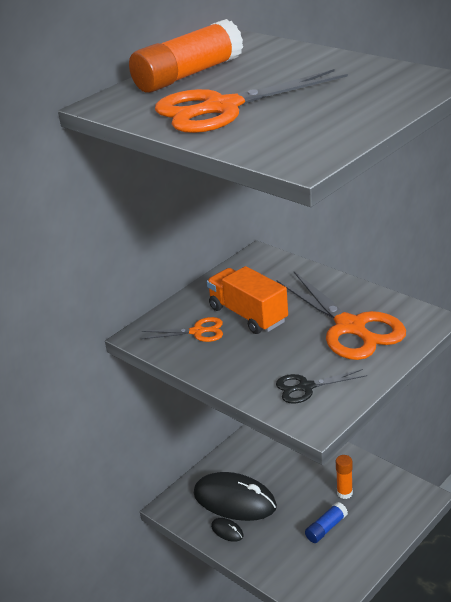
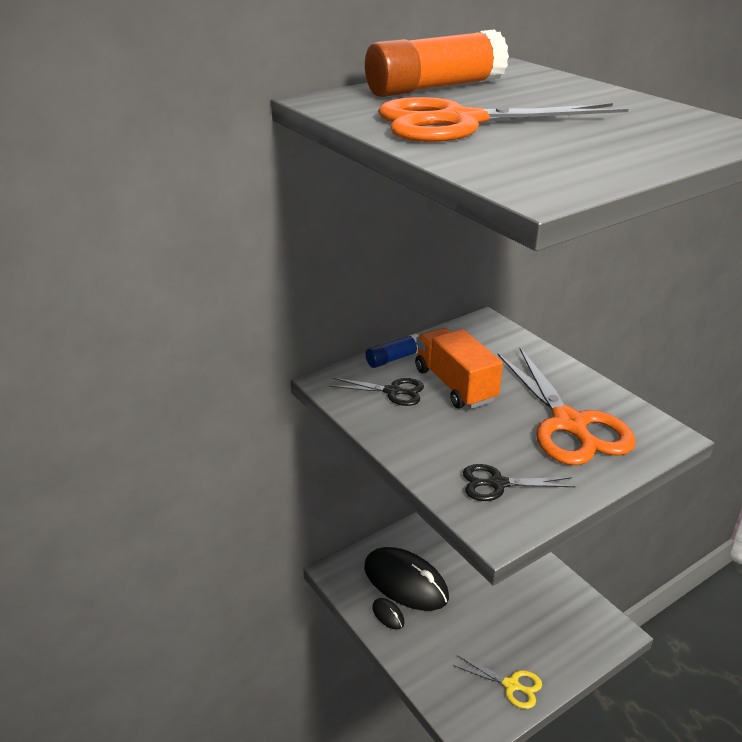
camera: 10 degrees right, 0 degrees up
orange scissors [141,317,223,342] -> black scissors [329,378,424,406]
blue glue stick [305,502,348,543] -> blue glue stick moved to [366,334,418,368]
orange glue stick [336,455,353,499] -> none
none -> yellow scissors [452,655,542,709]

